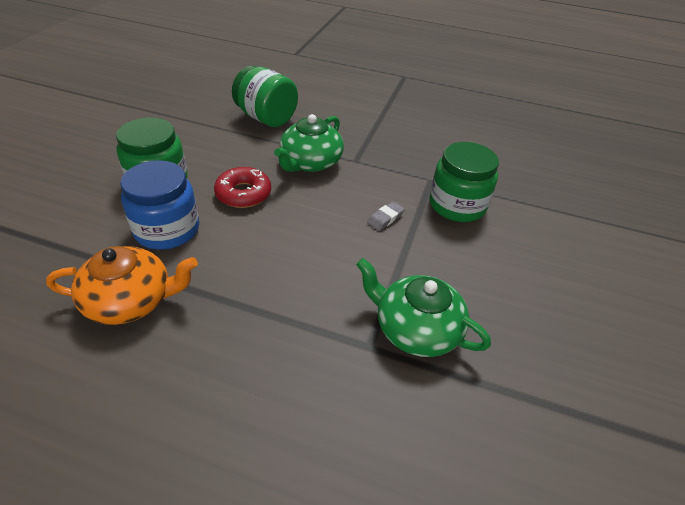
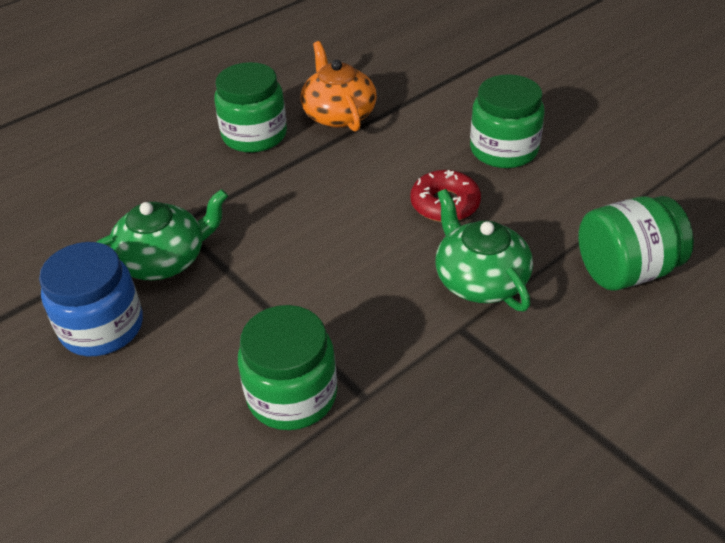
camera: 125 degrees right, 0 degrees up
orange teapot [46,246,198,325] -> orange teapot turned 135 degrees clockwise [301,41,377,132]
blue jar [120,160,199,250] -> blue jar moved to [39,242,143,356]
grey eraser [367,201,405,231] -> none
none -> green jar [214,62,287,153]

